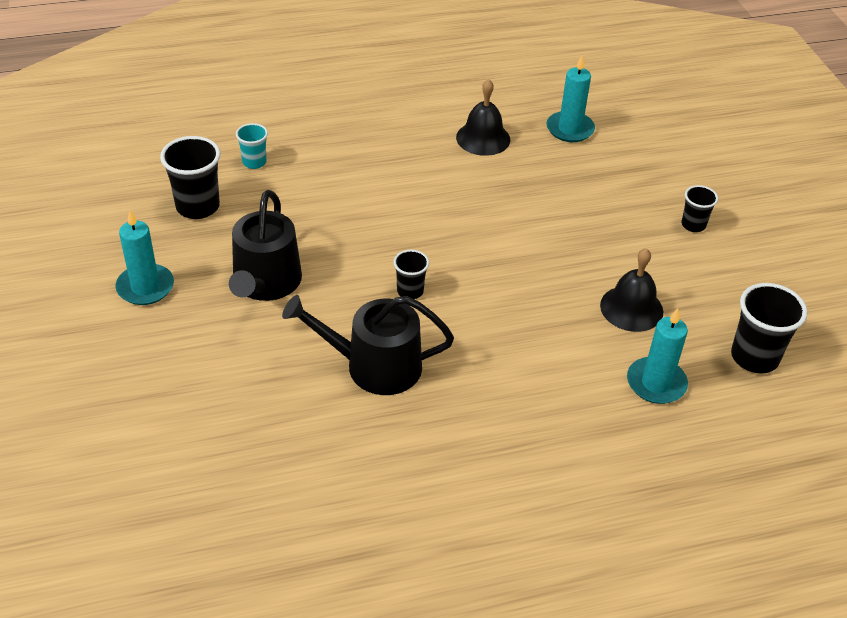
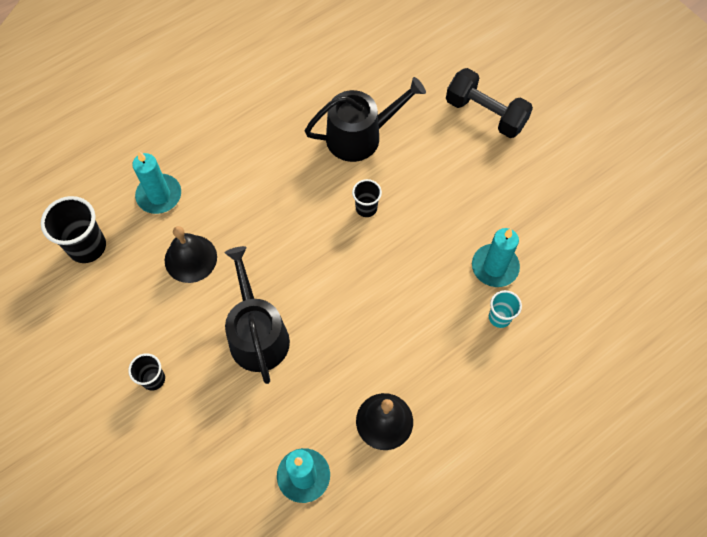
camera: 160 degrees right, 20 degrees up
turquoise candle [115,210,174,305] -> turquoise candle moved to [472,228,520,287]
black cup [160,136,221,219] -> none
black watering can [229,190,302,301] -> black watering can moved to [225,246,290,384]
turquoise cup [236,123,268,169] -> turquoise cup moved to [489,290,522,328]
none -> black dumbbell [446,68,533,138]

